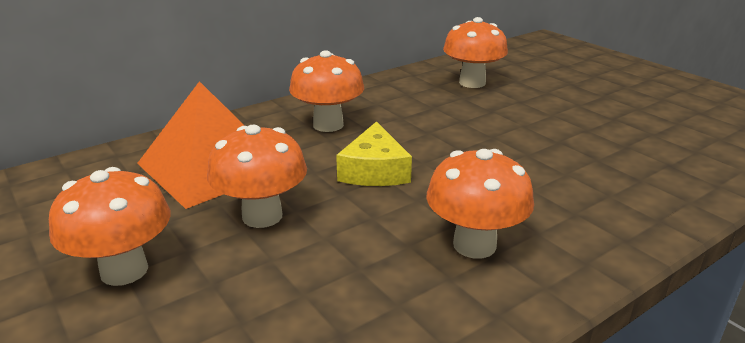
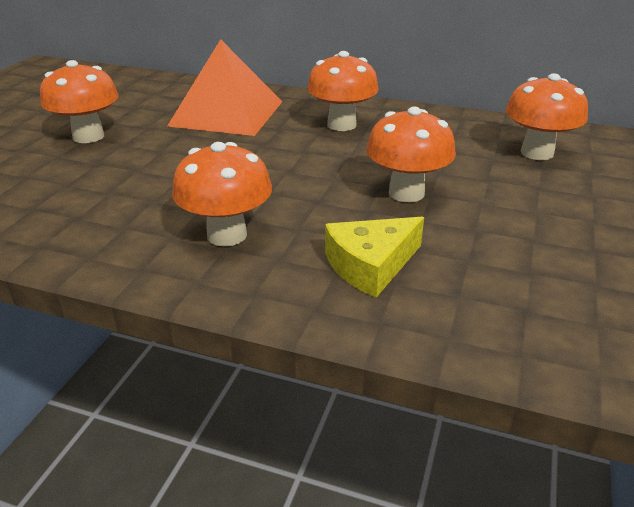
camera: 55 degrees right, 5 degrees up
orange mushroom [207,125,307,228] -> orange mushroom moved to [366,107,456,202]
yellow cheese [336,121,412,186] -> yellow cheese moved to [325,217,424,297]

